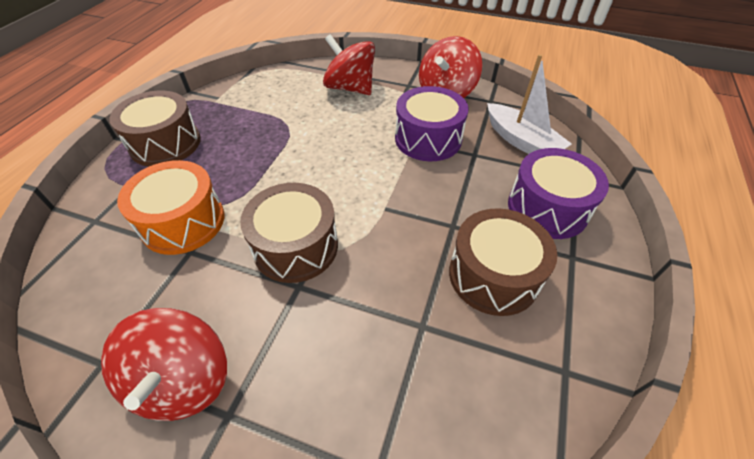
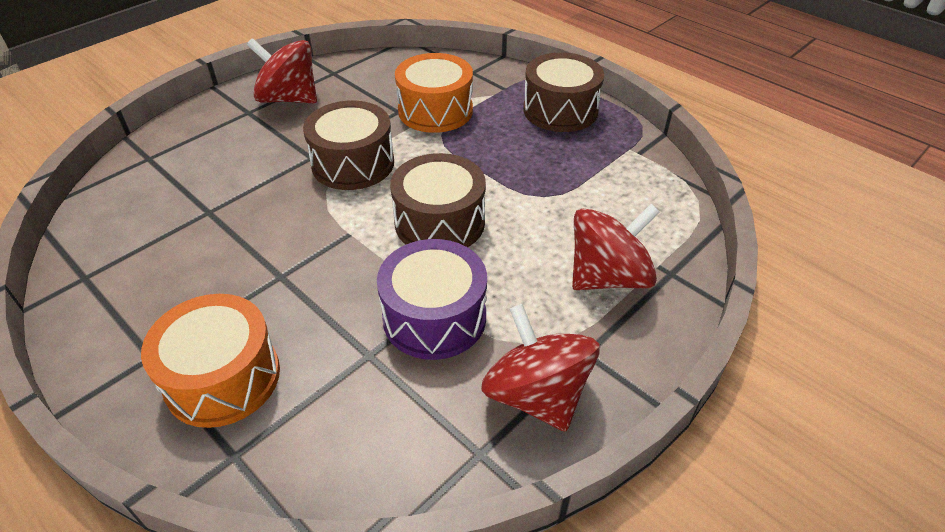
camera: 115 degrees right, 5 degrees down
brown drum [449,208,557,316] -> brown drum moved to [390,153,486,247]
white boat [487,54,572,154] -> none
purple drum [508,148,609,239] -> orange drum [141,294,280,428]

